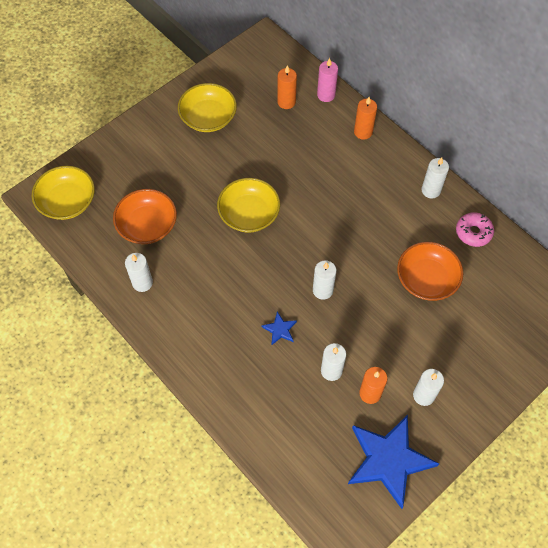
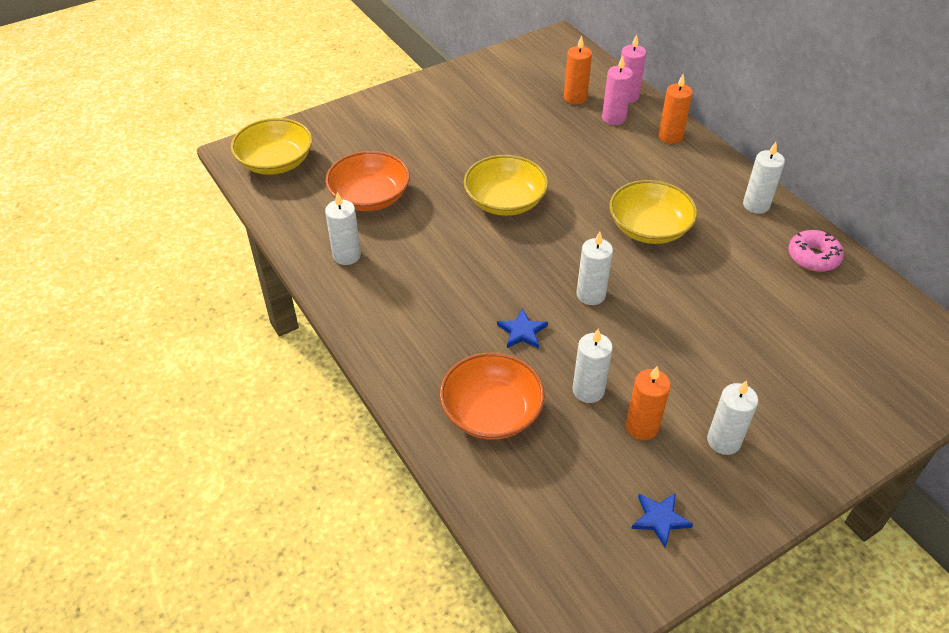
camera: 10 degrees right, 15 degrees down
yellow bowl [178,83,237,132] -> yellow bowl moved to [609,180,697,244]
blue star [348,415,439,509] -> blue star [631,493,693,548], size x0.42
orange bowl [397,242,463,301] -> orange bowl moved to [440,352,545,440]
none -> pink candle [602,56,633,125]

